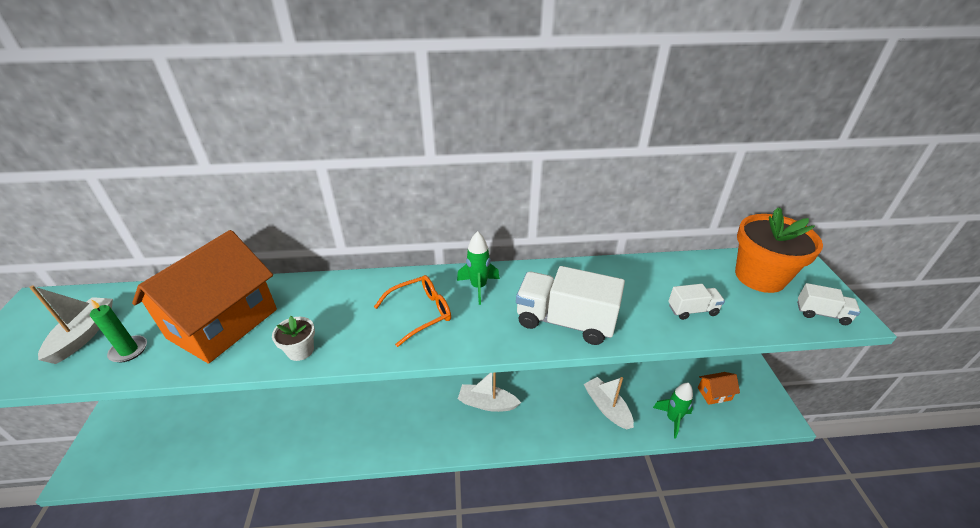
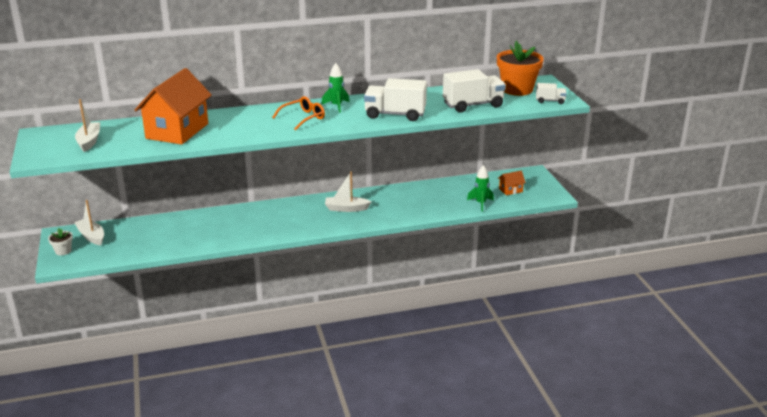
camera: 10 degrees left, 10 degrees down
green candle [90,299,147,362] -> none
white flower pot [272,316,315,361] -> white flower pot moved to [48,228,73,255]
white boat [584,377,634,429] -> white boat moved to [74,200,104,245]
white truck [668,284,725,320] -> white truck [443,69,506,113], size x1.96

